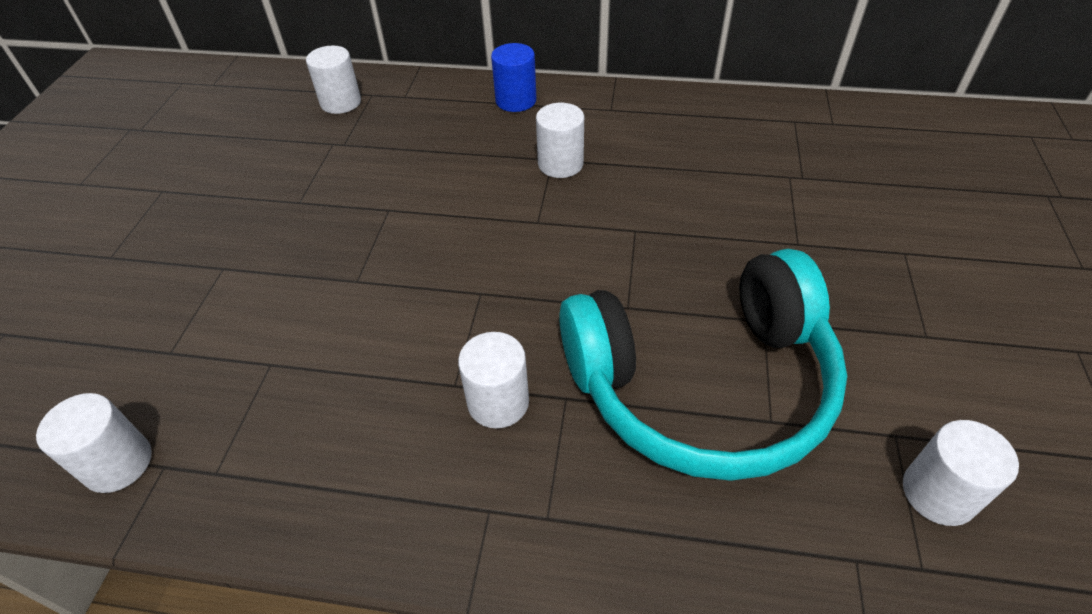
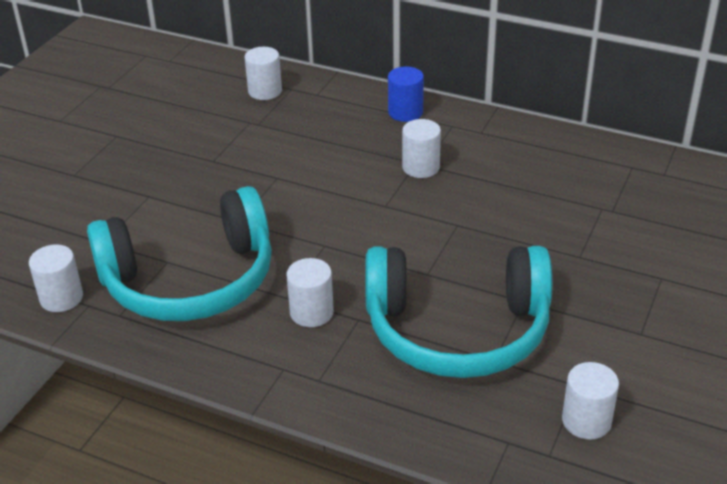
camera: 15 degrees right, 10 degrees down
none -> turquoise headphones [87,186,272,321]

